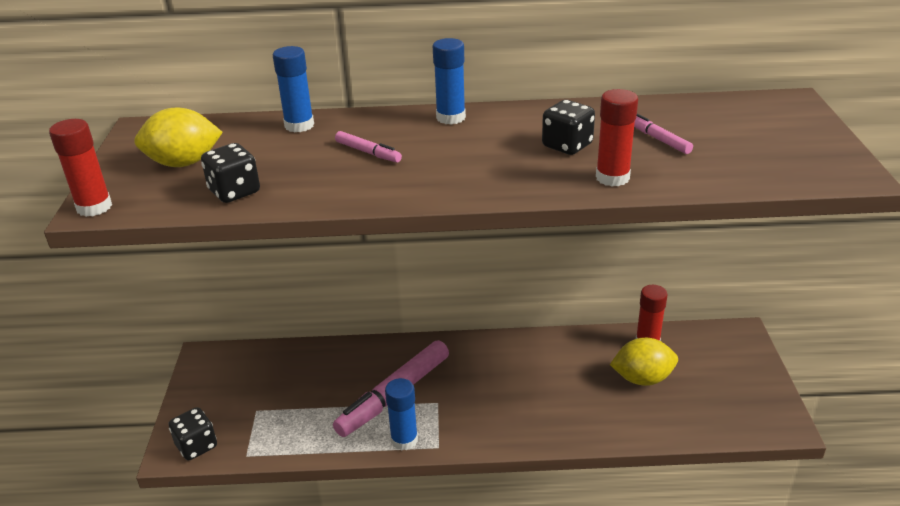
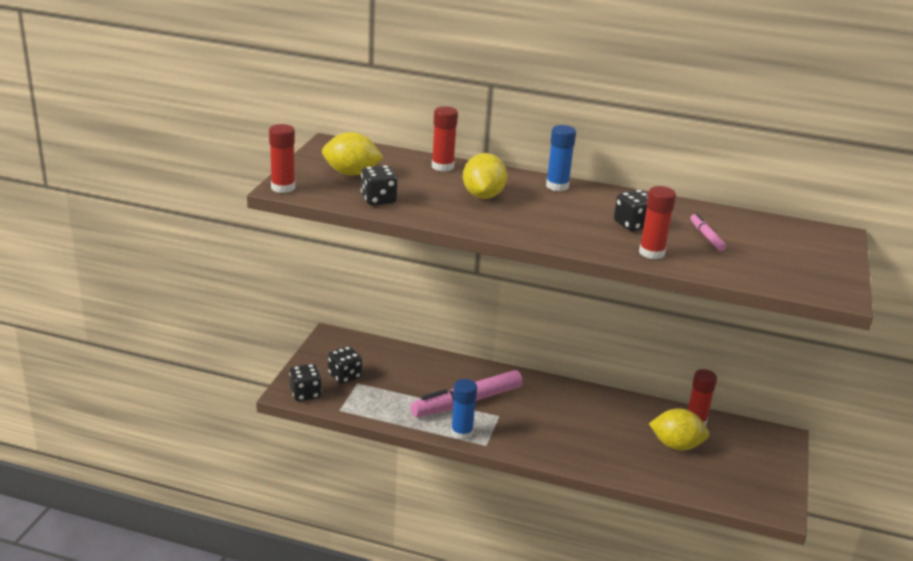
camera: 15 degrees right, 5 degrees down
blue glue stick [273,46,314,133] -> red glue stick [432,106,458,172]
pink marker [335,131,402,163] -> yellow lemon [463,153,507,199]
none -> black dice [328,346,362,384]

